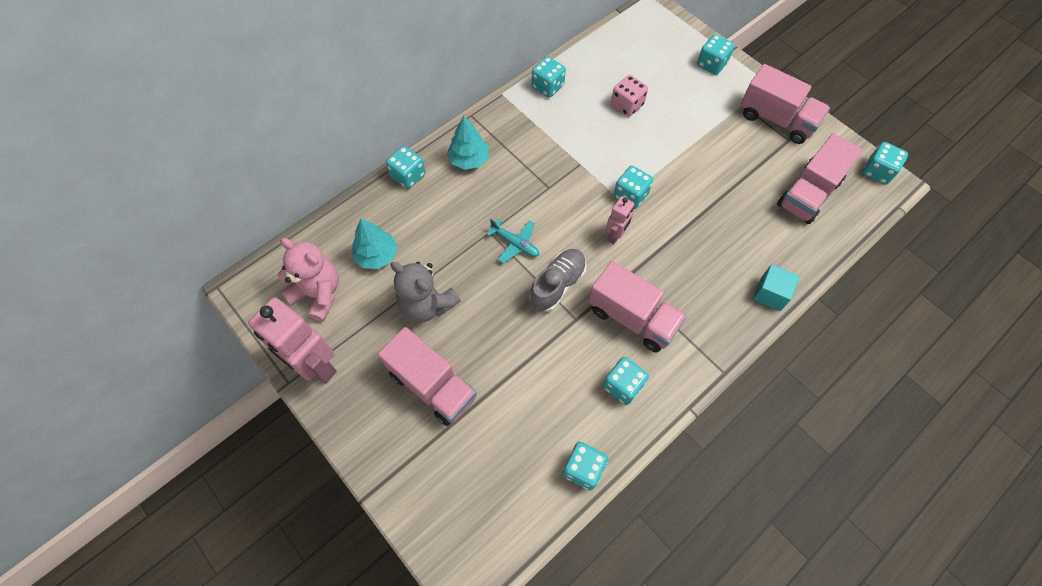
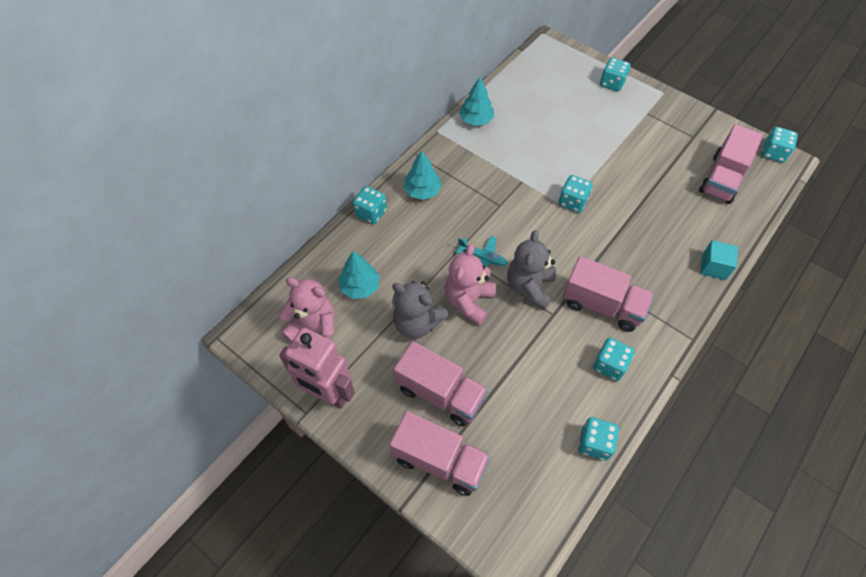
camera: 10 degrees left, 5 degrees down
grey shoe [530,249,587,312] -> grey teddy bear [507,230,556,310]
turquoise dice [532,56,566,98] -> turquoise tree [459,77,494,126]
pink robot [606,196,634,244] -> none
pink dice [611,75,648,117] -> none
pink truck [740,64,830,144] -> pink truck moved to [389,411,491,496]
none -> pink teddy bear [444,244,496,326]

